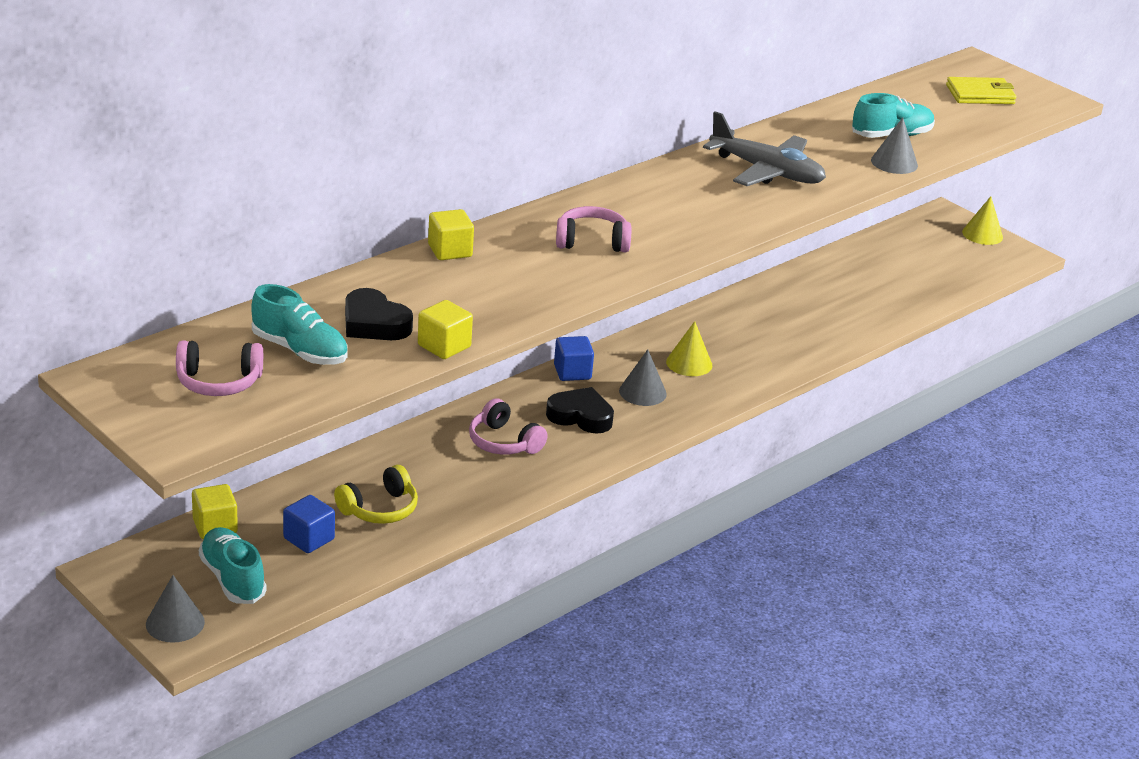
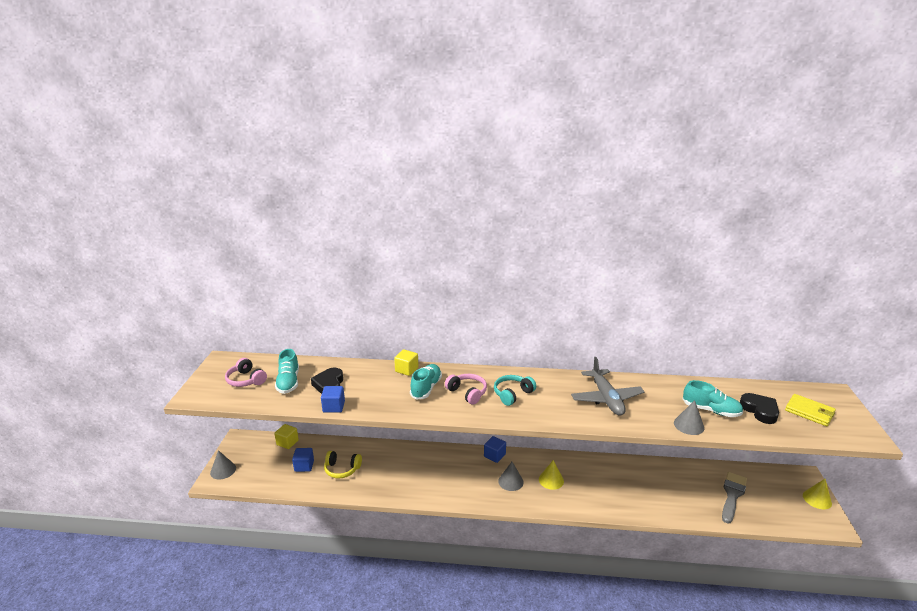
camera: 50 degrees right, 5 degrees down
turquoise shoe [199,527,266,604] -> turquoise shoe moved to [410,364,442,400]
yellow cube [418,300,473,359] -> blue cube [321,386,345,413]
pink headphones [469,398,548,455] -> none
black heart [546,387,614,434] -> black heart moved to [740,393,779,424]
none -> turquoise headphones [494,375,536,406]
none -> grey brush [722,472,747,523]

